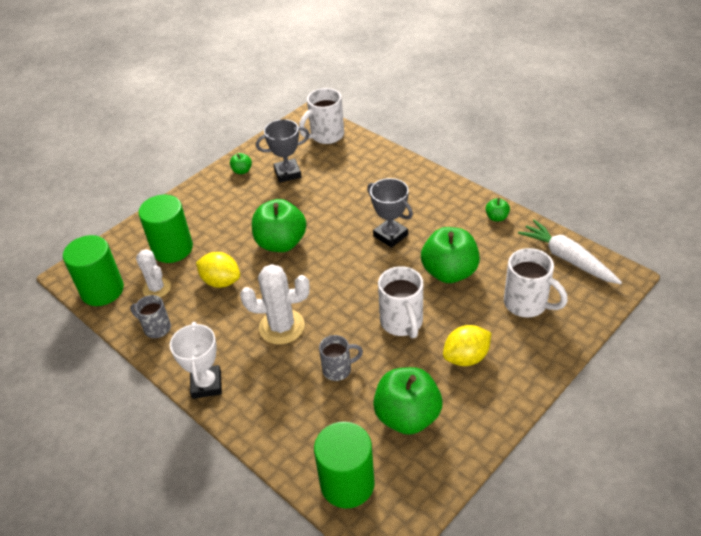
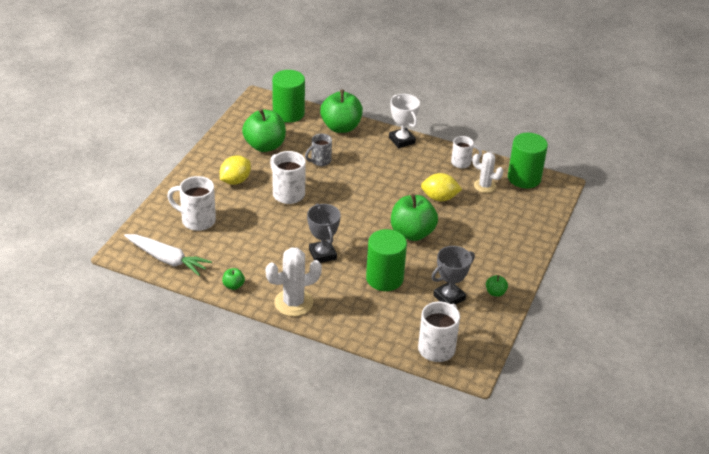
camera: 155 degrees right, 5 degrees down
grey mug [130,295,171,338] -> white mug [451,136,482,168]
green cylinder [138,195,193,263] -> green cylinder moved to [366,229,407,291]
white cactus [240,264,310,344] -> white cactus moved to [266,247,322,316]
grey trophy [367,178,413,248] -> grey trophy turned 45 degrees clockwise [307,204,341,263]
green apple [421,227,480,283] -> green apple moved to [320,89,363,133]

